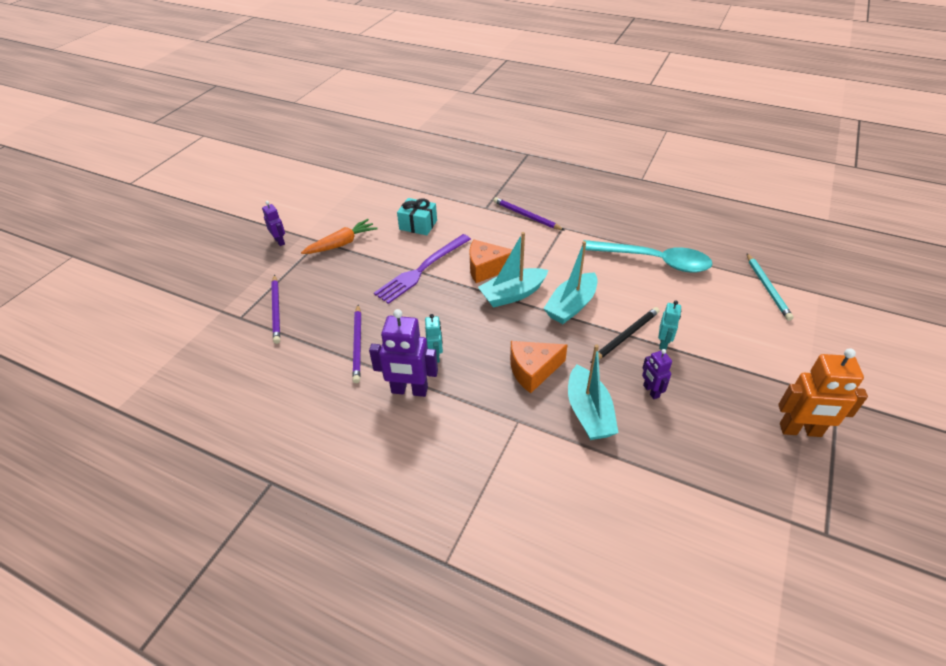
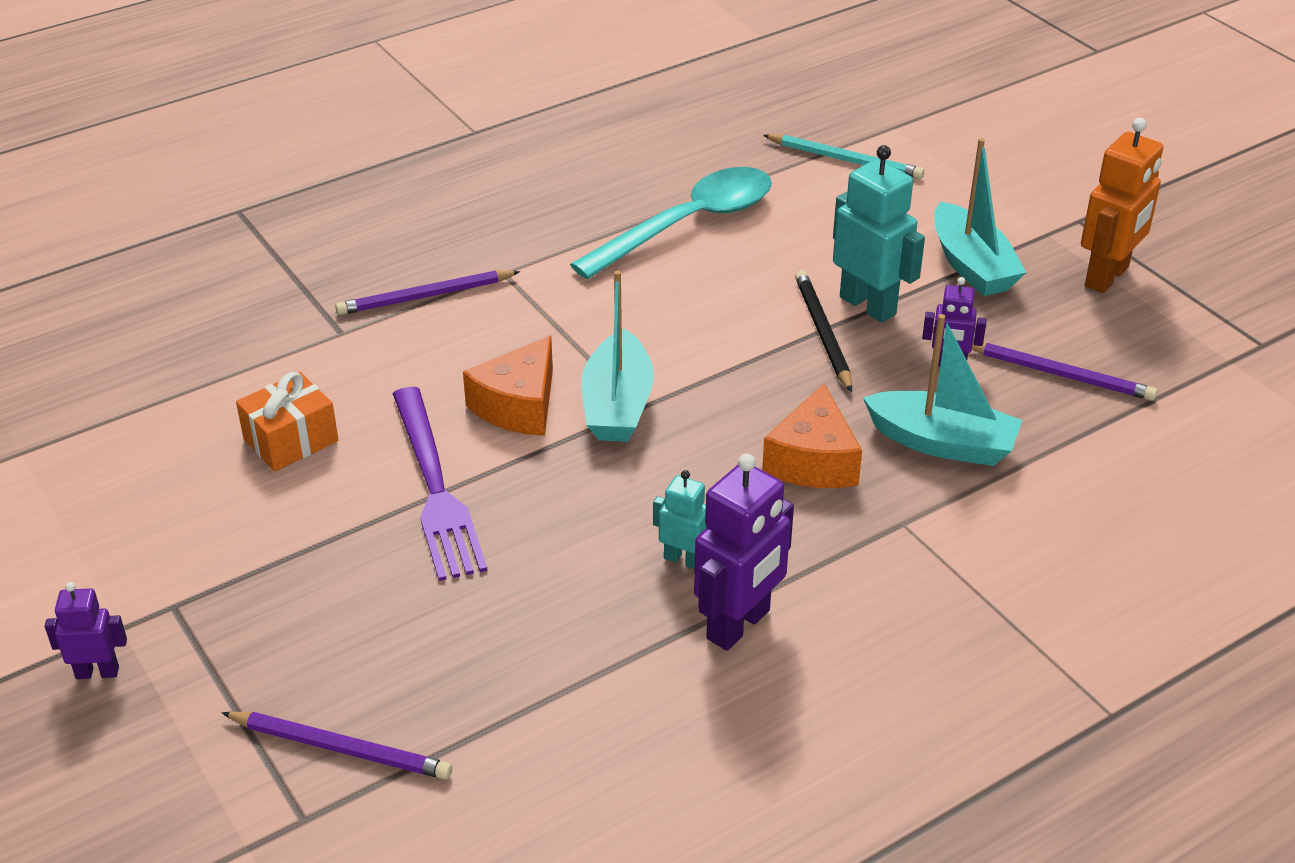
camera: 60 degrees left, 5 degrees down
orange carrot [301,219,378,254] -> none
purple pencil [352,305,361,383] -> purple pencil moved to [972,342,1157,401]
turquoise gift [397,198,437,235] -> orange gift [236,372,338,471]
turquoise boat [543,241,597,324] -> turquoise boat moved to [934,138,1026,296]
turquoise robot [658,301,681,350] -> turquoise robot [833,145,925,323], size x1.81

